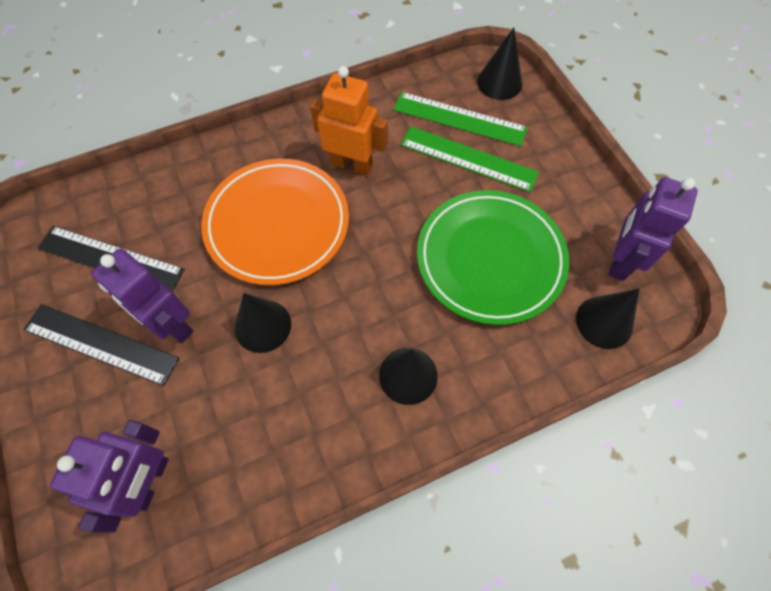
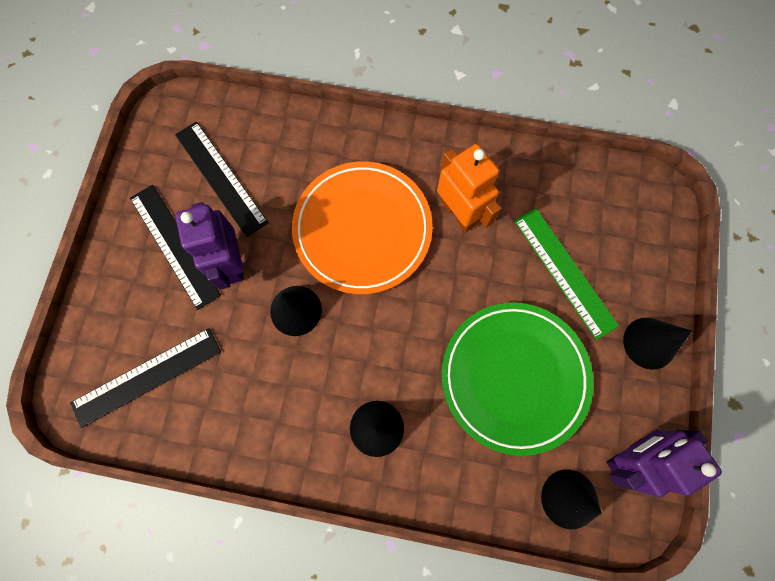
camera: 35 degrees right, 10 degrees up
purple robot [50,420,169,533] -> black ruler [70,328,221,428]
green ruler [393,92,528,146] -> none
black cone [477,27,522,100] -> black cone moved to [623,318,692,370]

